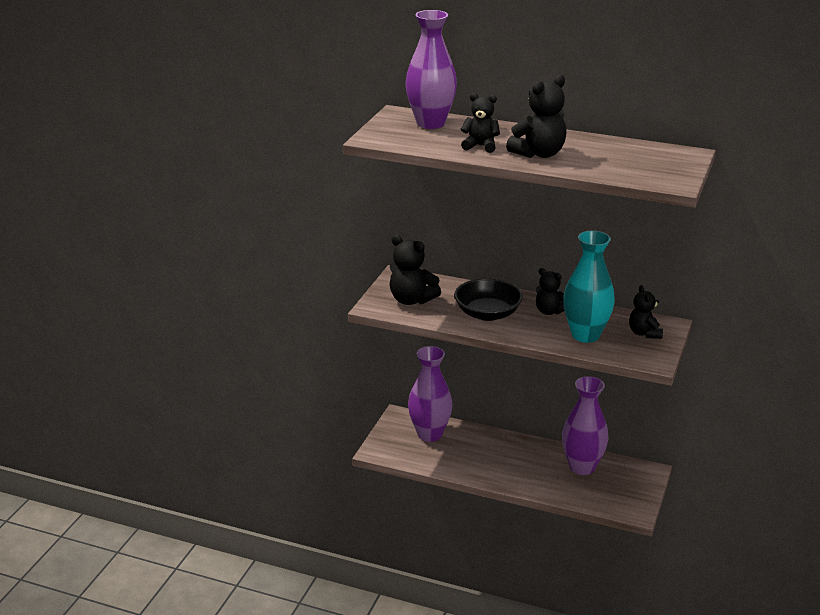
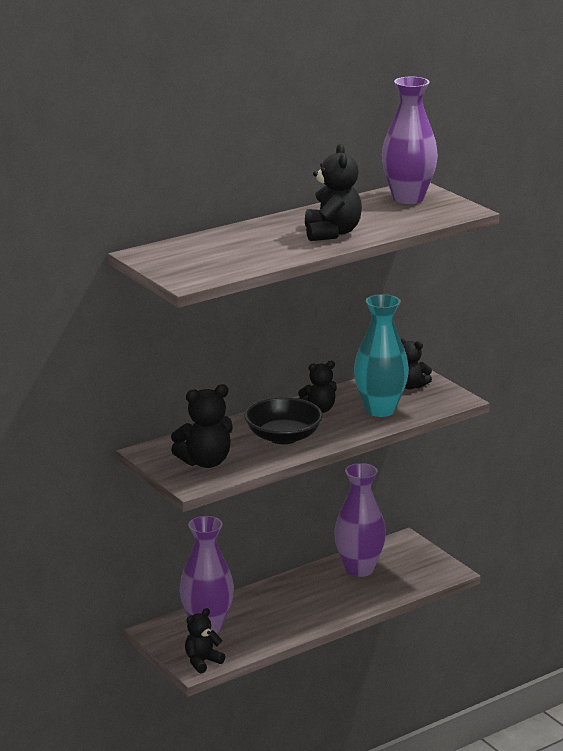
camera: 55 degrees left, 5 degrees down
purple vase [405,10,457,129] -> purple vase moved to [382,77,438,204]
black teddy bear [461,93,500,153] -> black teddy bear moved to [185,608,226,673]

